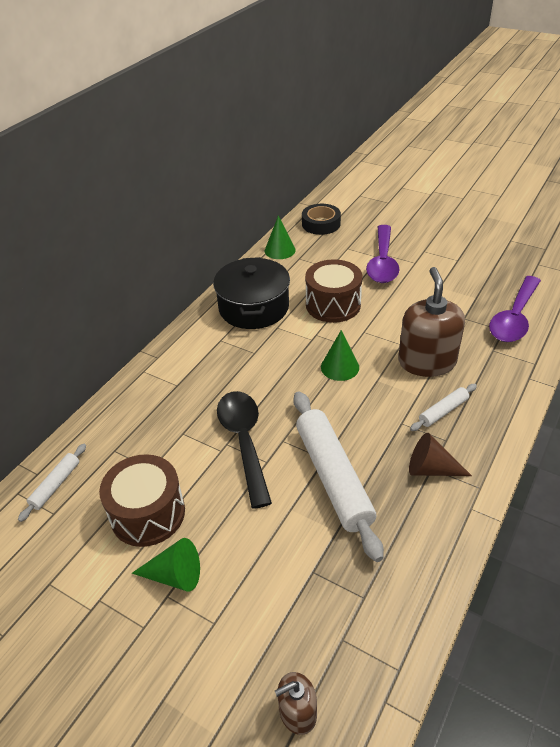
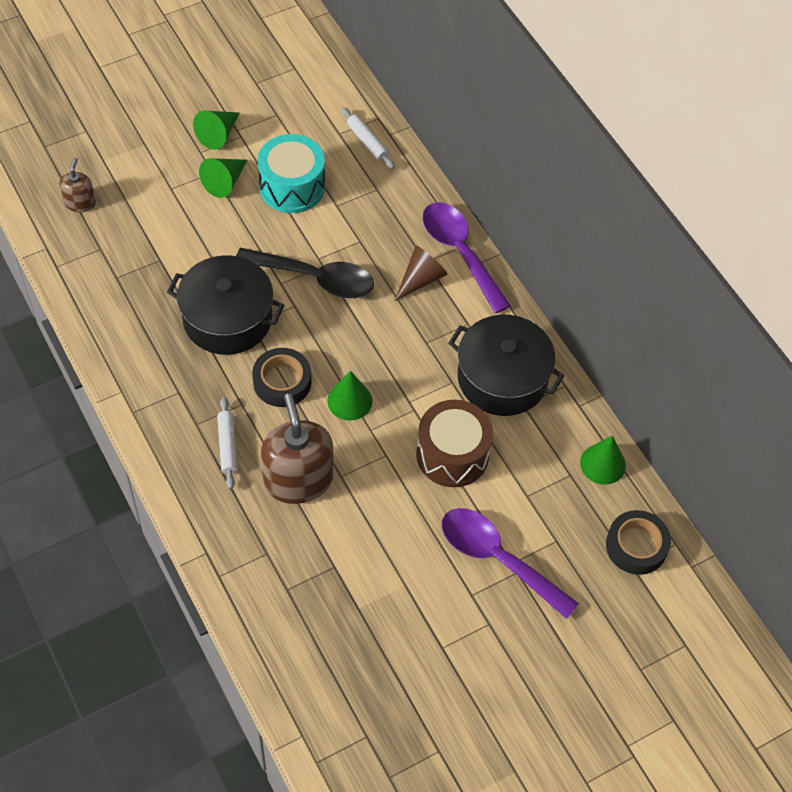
camera: 115 degrees right, 15 degrees up
brown drum [99,454,185,547] -> turquoise drum [258,134,325,213]
white rolling pin [293,391,384,562] -> black pot [167,255,284,355]
brown soap dispenser [398,267,465,377] -> brown soap dispenser turned 135 degrees counterclockwise [261,394,333,504]
brown cone [409,433,472,476] -> brown cone moved to [395,246,448,301]
purple spoon [489,276,541,342] -> purple spoon moved to [423,202,511,313]
none -> green cone [193,111,239,150]
none -> black tape [252,348,312,407]

